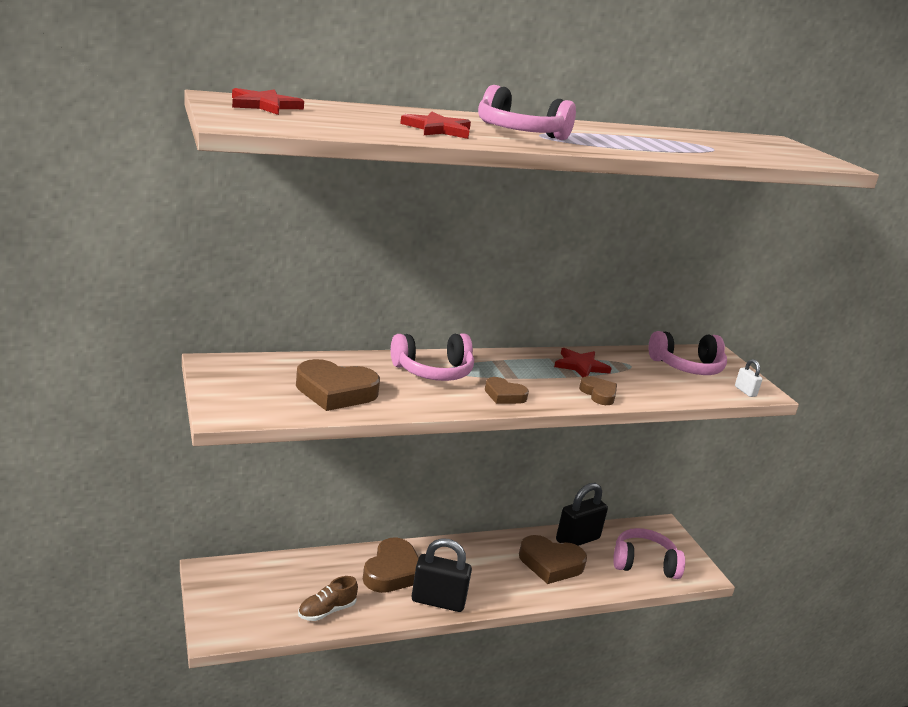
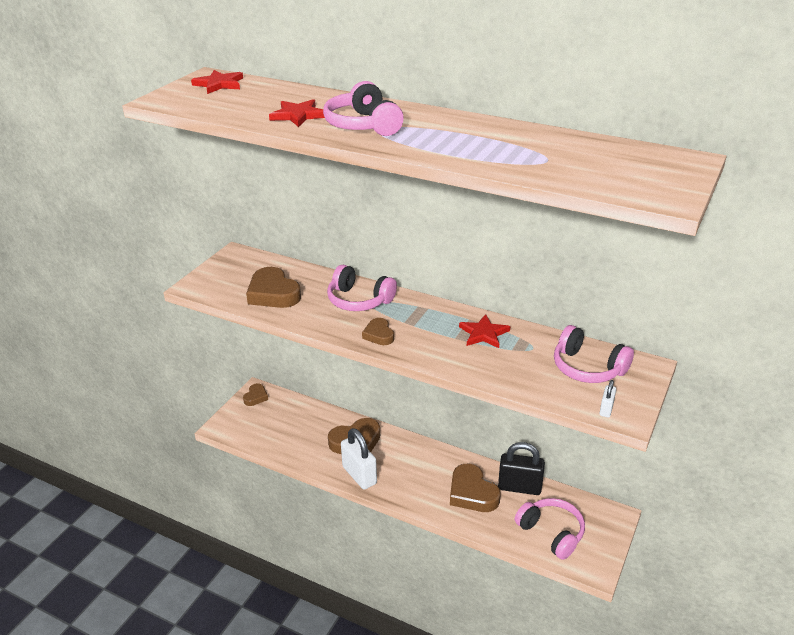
camera: 50 degrees right, 10 degrees up
brown shoe [298,576,358,621] -> none
black padlock [412,538,472,612] -> white padlock [341,428,377,490]
brown heart [579,376,617,405] -> brown heart moved to [243,383,268,406]

